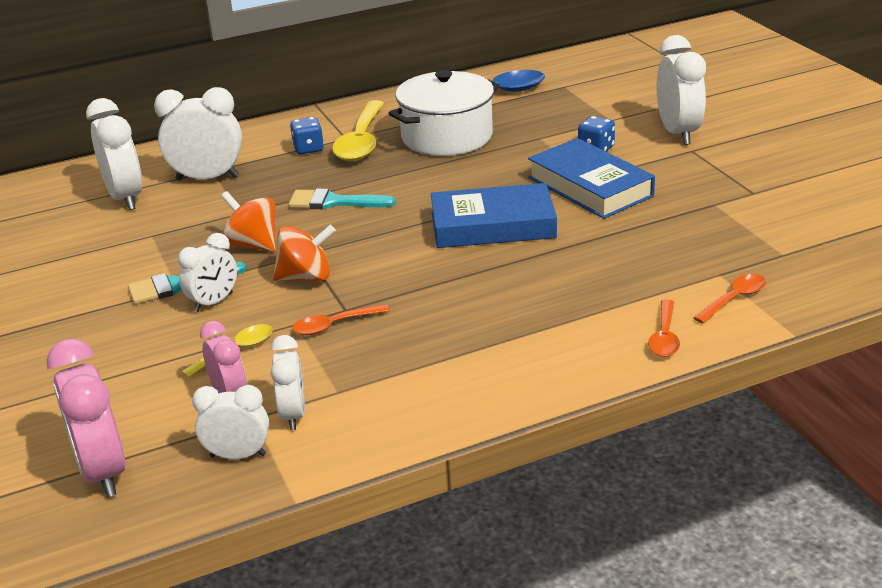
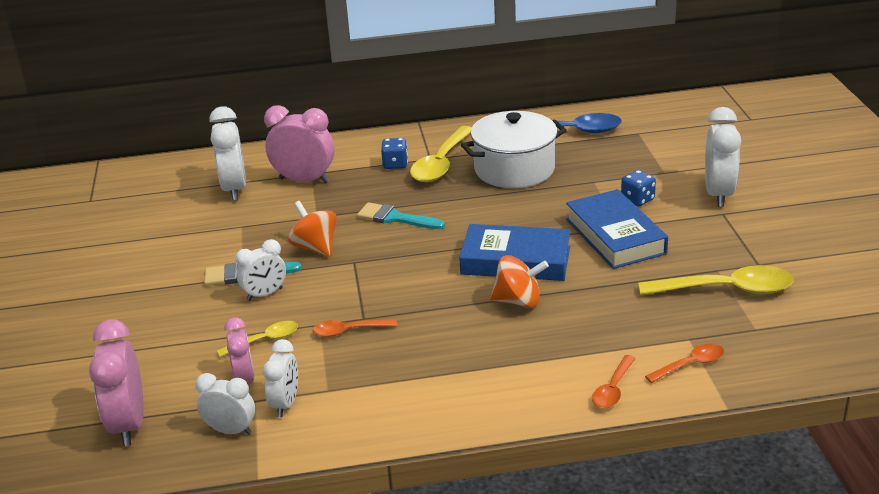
camera: 15 degrees right, 0 degrees up
white clock [154,87,242,181] -> pink clock [264,105,335,183]
orange spinning top [273,225,336,281] -> orange spinning top moved to [490,255,549,308]
none -> yellow spoon [638,265,794,295]

